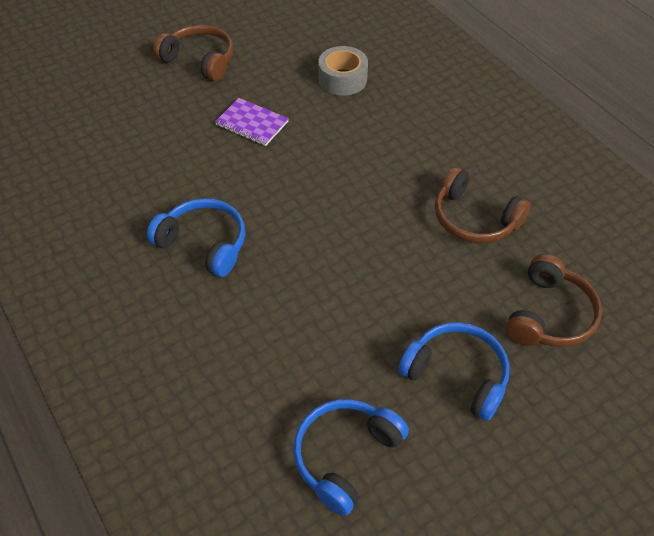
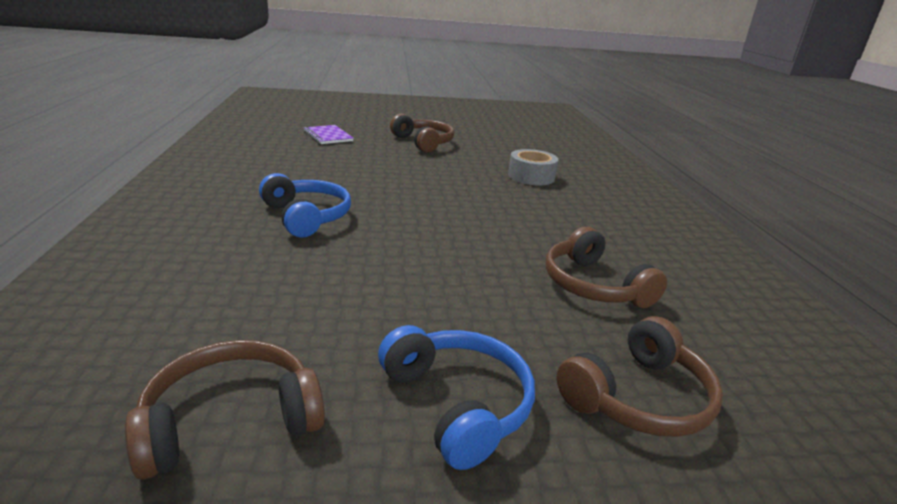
camera: 25 degrees right, 25 degrees down
purple notebook [215,98,289,146] -> purple notebook moved to [304,125,353,144]
blue headphones [293,399,409,516] -> brown headphones [125,340,325,480]

